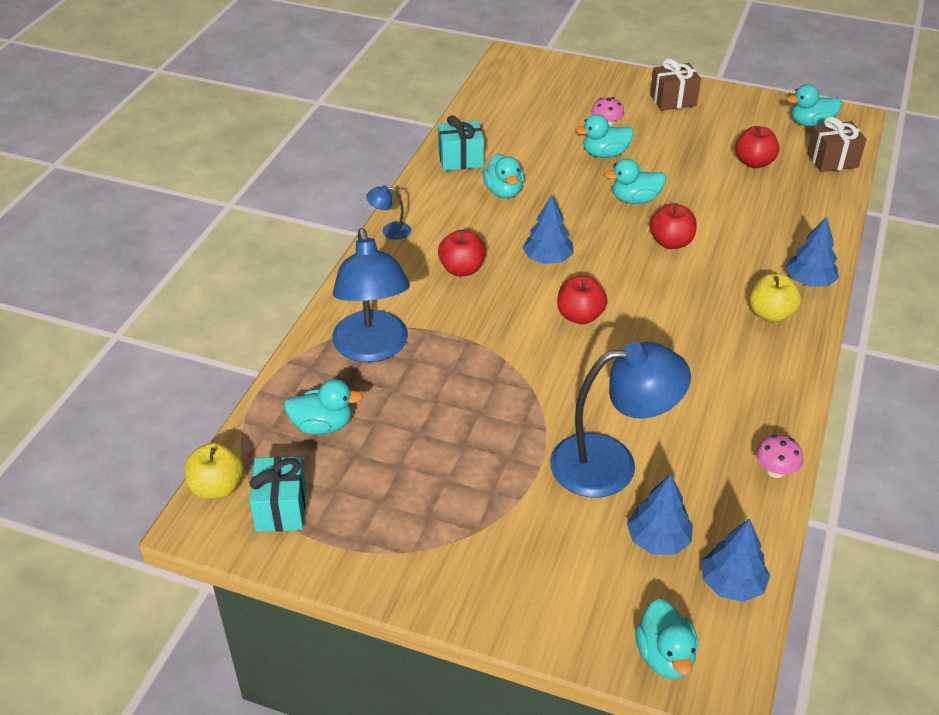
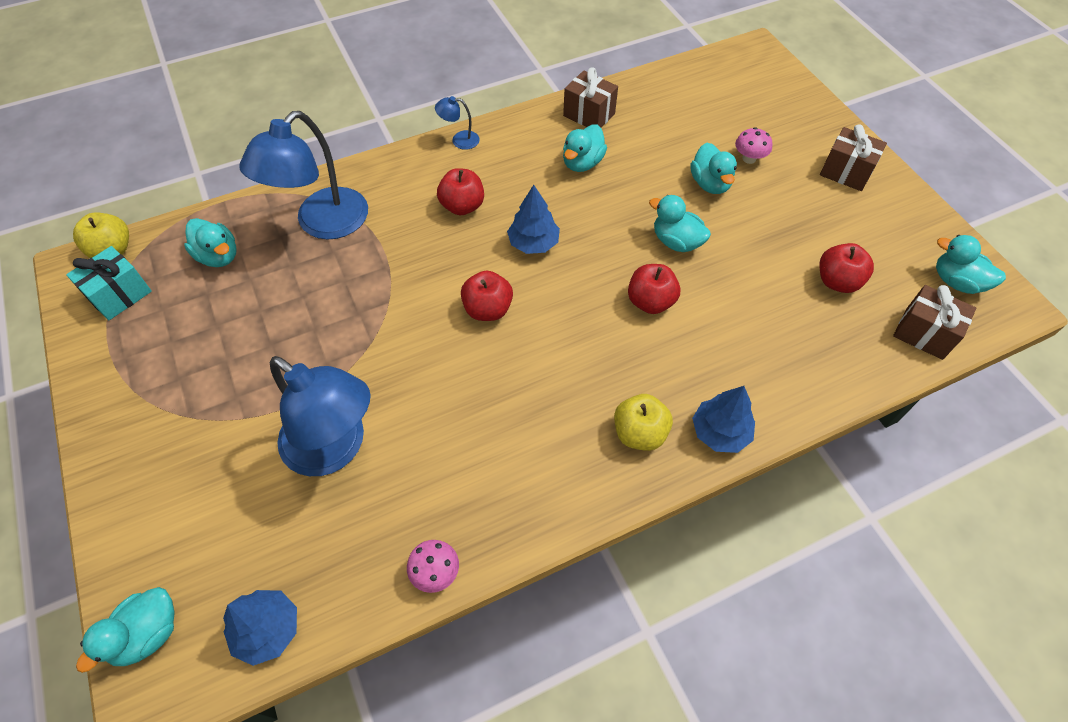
camera: 45 degrees right, 15 degrees up
blue lamp [366,185,411,240] -> blue lamp turned 45 degrees counterclockwise [435,96,480,150]
turquoise gift [438,115,484,171] -> brown gift [563,67,618,128]
turquoise duck [576,114,634,158] -> turquoise duck turned 135 degrees counterclockwise [690,143,737,194]
blue tree [627,474,693,555] -> none

